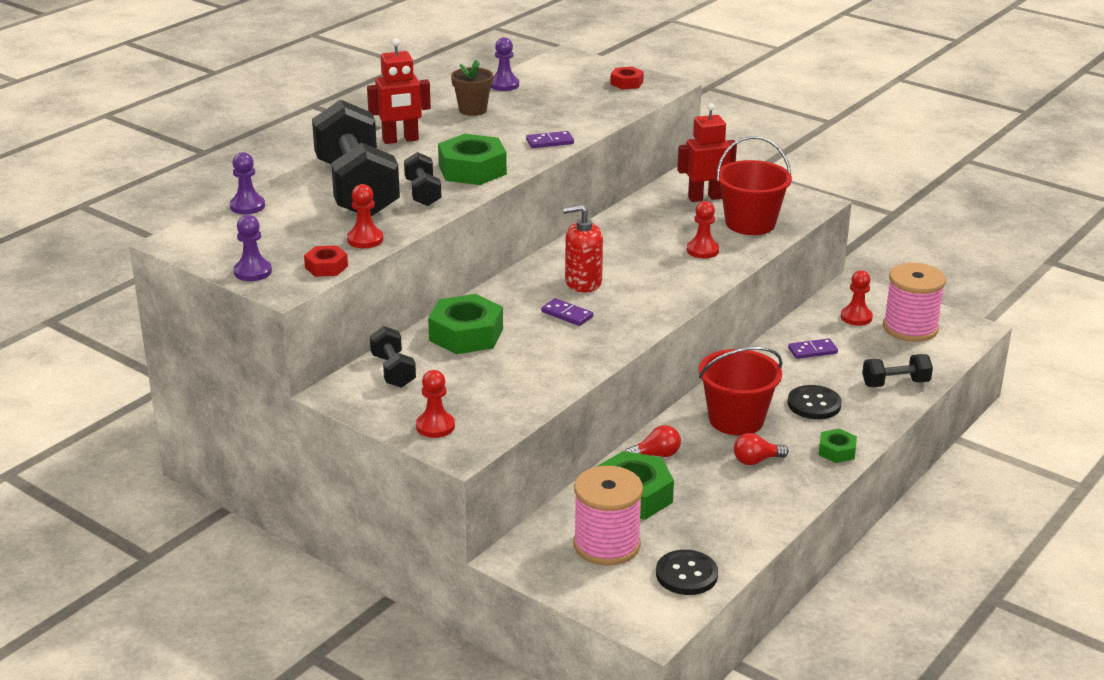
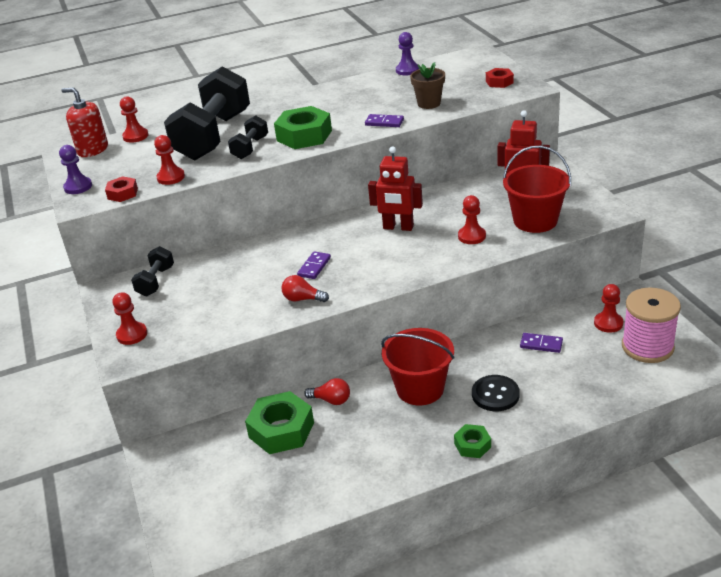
camera: 35 degrees right, 5 degrees up
purple pawn [230,152,265,214] -> red pawn [120,96,149,143]
red robot [367,38,431,144] -> red robot moved to [368,146,423,231]
green nut [428,294,503,354] -> none
brown flower pot [451,59,493,116] -> brown flower pot moved to [410,62,445,109]
purple domino [541,298,593,326] -> purple domino turned 45 degrees clockwise [297,251,331,279]
red soap dispenser [563,205,603,293] -> red soap dispenser moved to [61,88,108,157]
pink spool [573,466,643,565] -> none
black button [656,550,718,595] -> none
red light bulb [734,433,789,465] -> red light bulb moved to [281,275,329,302]
black dumbbell [862,354,933,387] -> none

